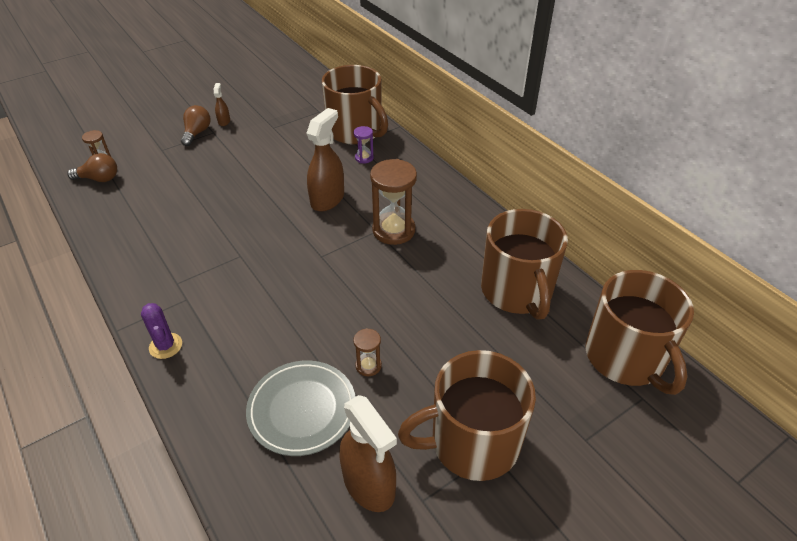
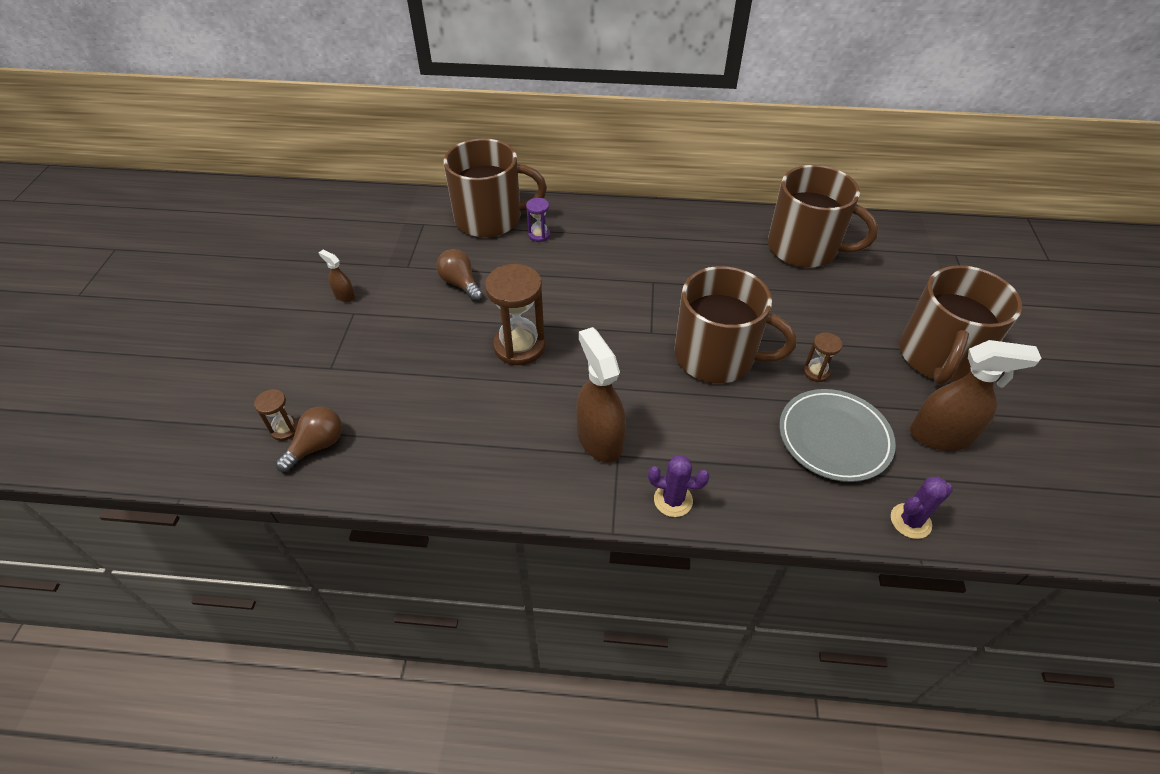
camera: 50 degrees left, 5 degrees up
brown light bulb [181,105,210,146] -> brown light bulb moved to [436,249,483,301]
brown spray bottle [306,108,344,212] -> brown spray bottle moved to [576,327,626,462]
brown hourglass [370,159,417,245] -> brown hourglass moved to [485,264,545,365]
brown mug [585,270,694,395] -> brown mug moved to [675,266,797,383]
none -> purple cactus [891,477,953,539]

